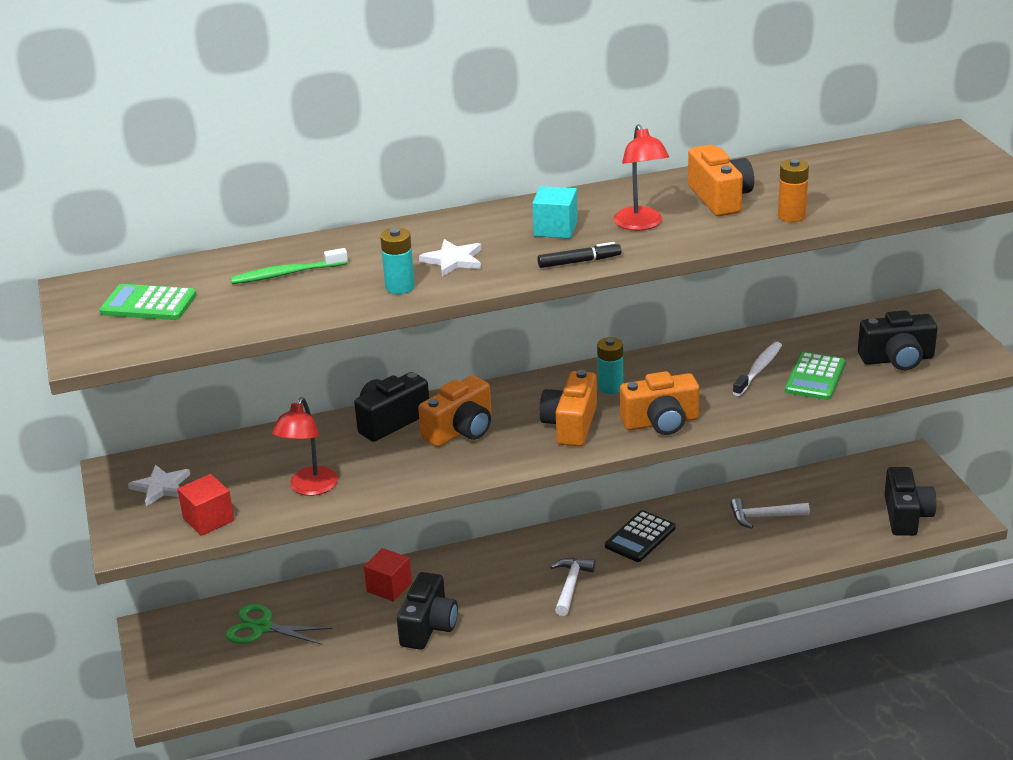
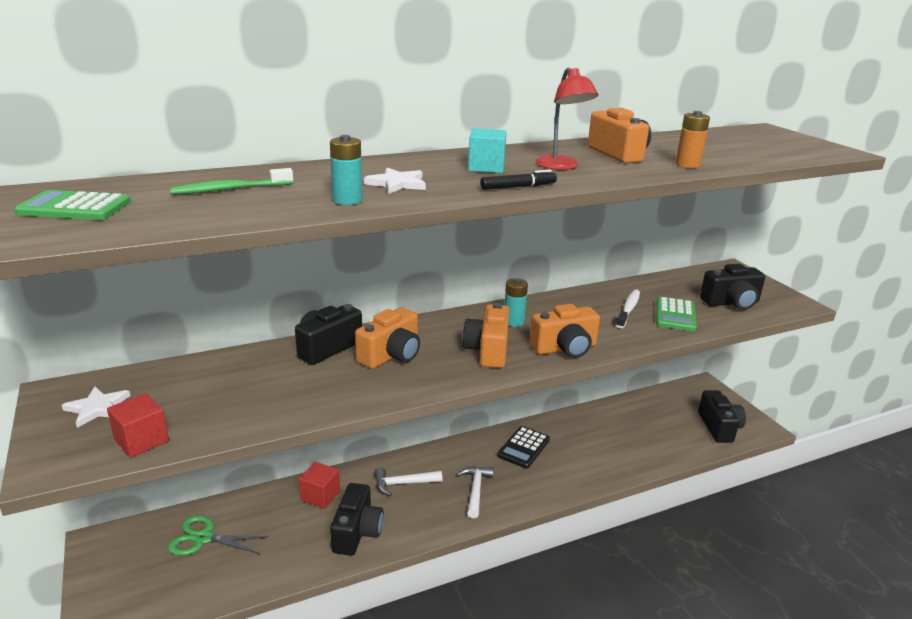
camera: 10 degrees left, 5 degrees down
red lamp [272,397,338,496] -> none
white hammer [730,498,810,529] -> white hammer moved to [375,467,442,496]

